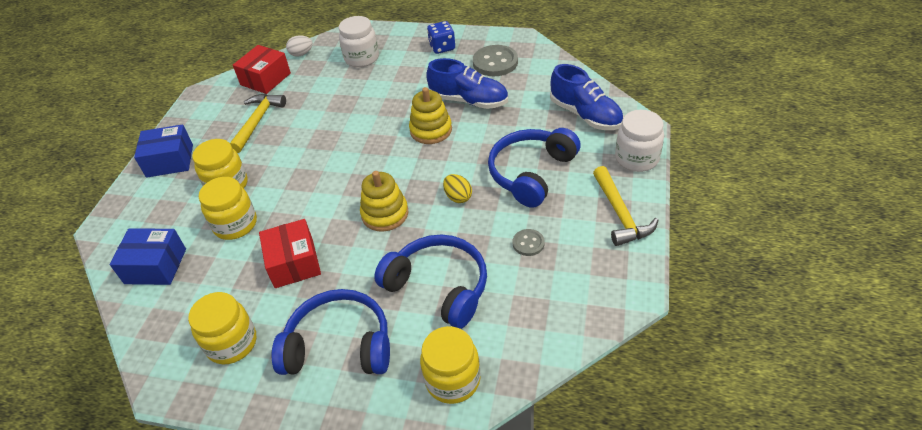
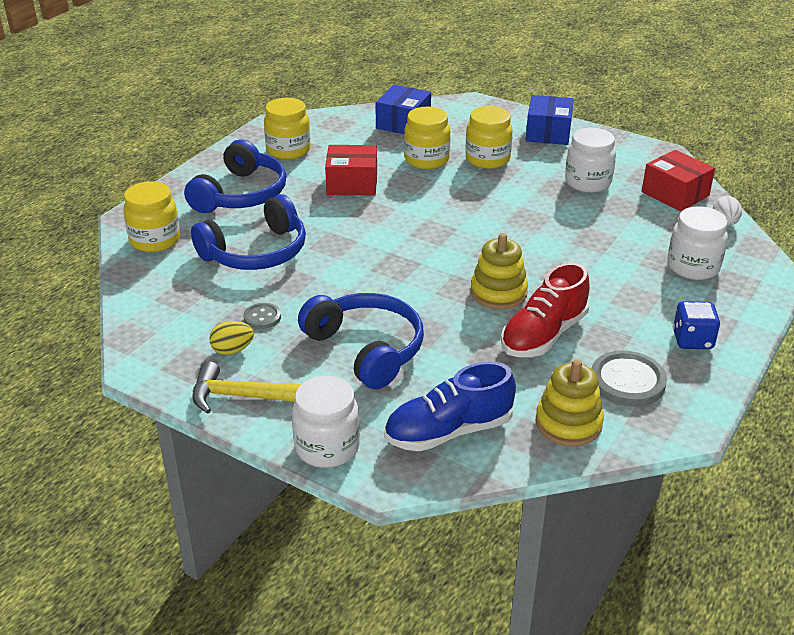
camera: 105 degrees right, 10 degrees down
yellow hammer [230,94,286,153] -> white jar [565,128,616,193]
yellow stacking toy [360,171,408,232] -> yellow stacking toy moved to [536,359,604,446]
blue shoe [426,58,508,109] -> red shoe [501,263,590,357]
yellow egg [443,174,472,203] -> yellow egg moved to [209,321,254,355]

